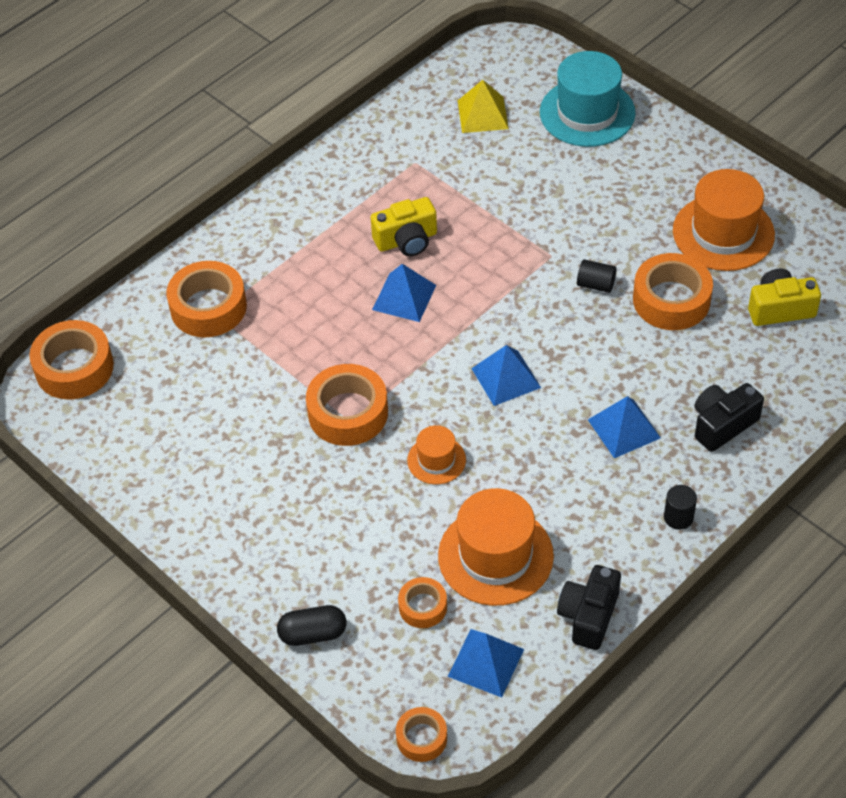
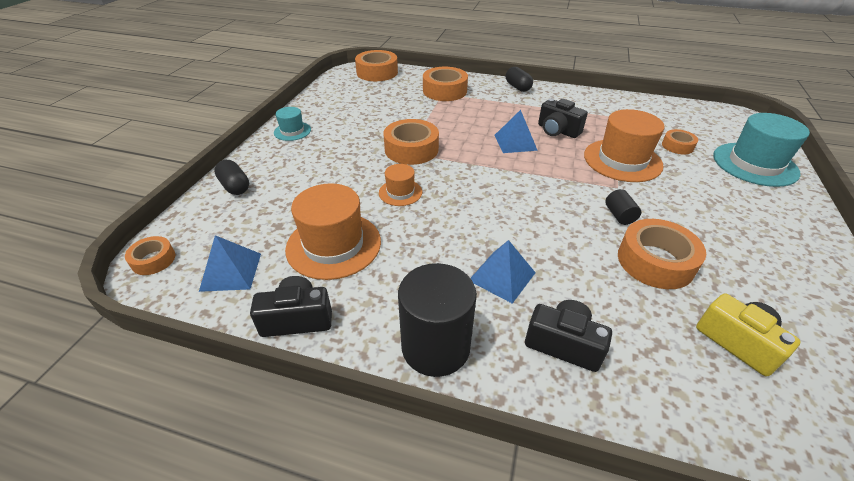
camera: 60 degrees right, 10 degrees down
yellow camera [371,197,437,256] -> black camera [538,98,588,138]
orange tape [398,577,447,628] -> orange tape moved to [662,129,698,154]
yellow pyramid [458,80,509,133] -> none
blue pyramid [471,345,541,406] -> none
black cylinder [664,485,697,530] -> black cylinder [398,263,477,377], size x2.25
orange hat [673,169,775,271] -> orange hat moved to [584,109,665,182]
none -> turquoise hat [274,107,311,141]
none -> black capsule [506,67,533,92]

